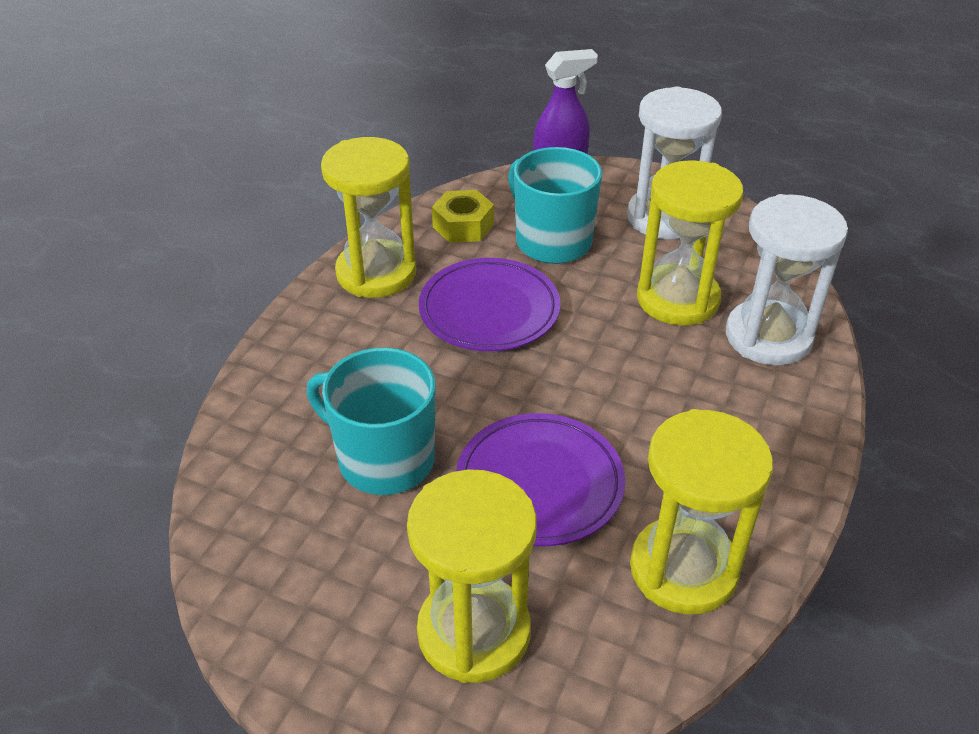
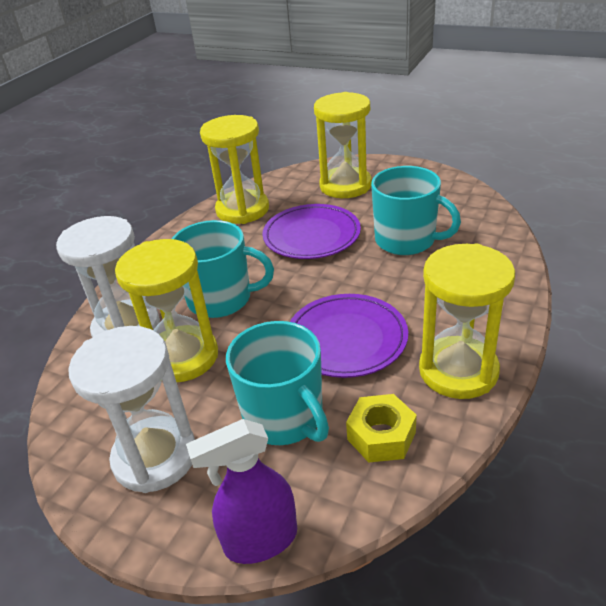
camera: 175 degrees left, 5 degrees down
none -> turquoise mug [172,220,274,318]

